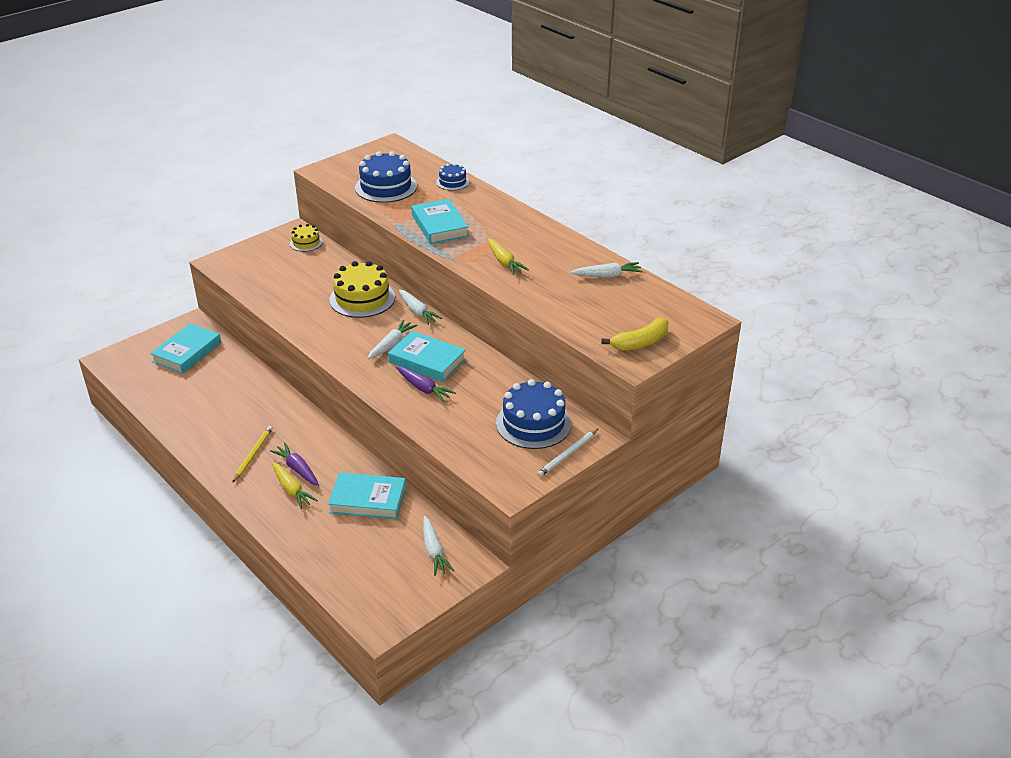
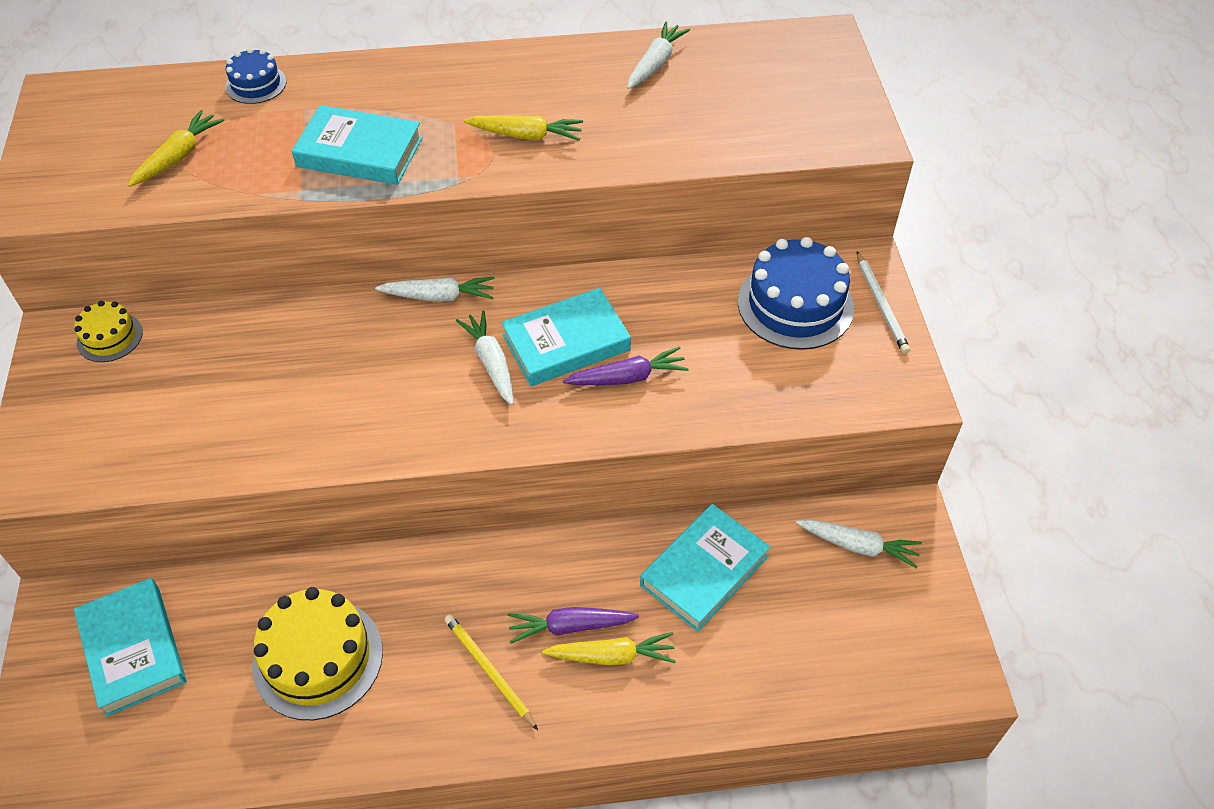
camera: 55 degrees left, 15 degrees up
yellow cake [329,261,395,318] -> yellow cake moved to [253,587,383,720]
blue cake [355,151,417,203] -> yellow carrot [128,110,224,187]
yellow banana [601,318,669,351] -> none

